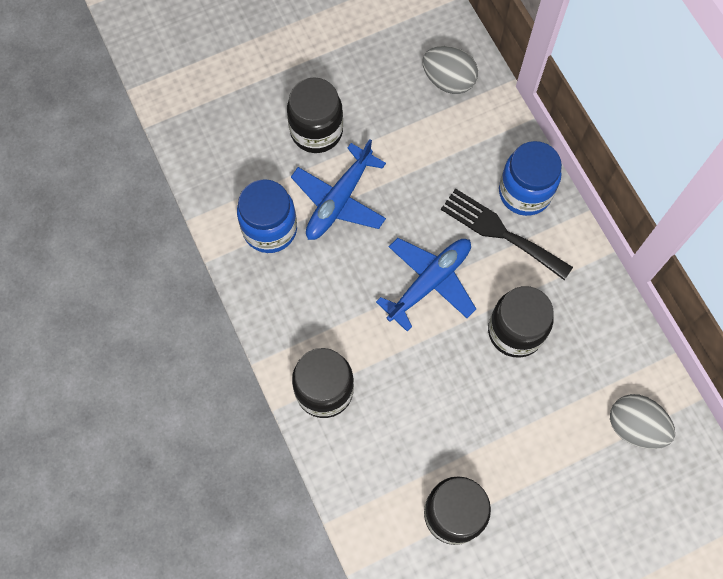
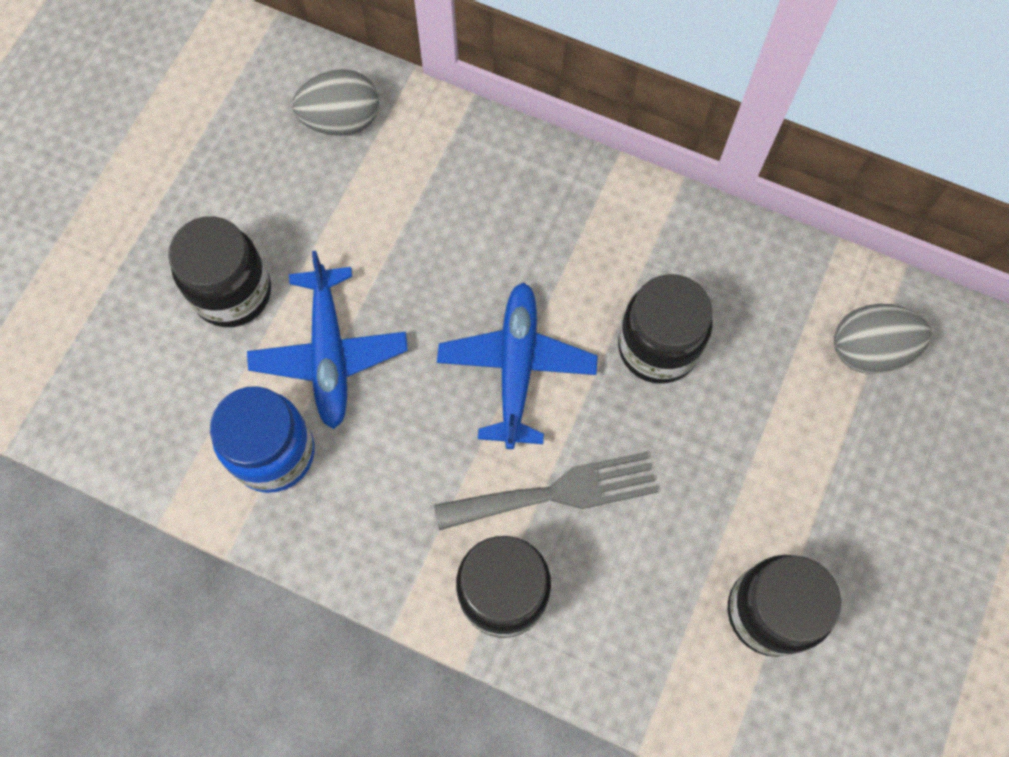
camera: 40 degrees left, 0 degrees up
black fork [441,188,573,280] -> none
blue jar [499,141,562,216] -> none
none -> grey fork [434,451,658,530]

